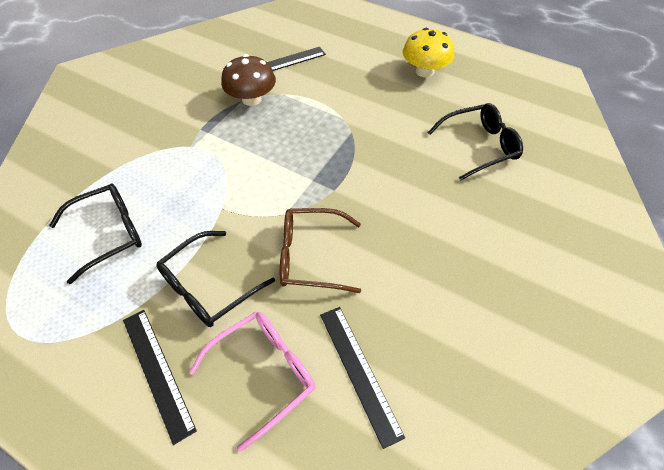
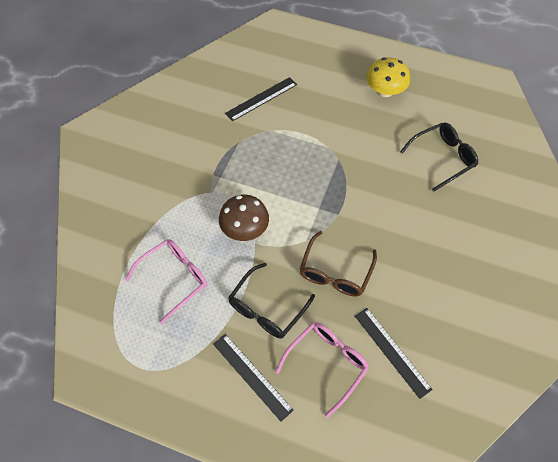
camera: 10 degrees left, 5 degrees up
black glasses [49,184,142,284] -> pink glasses [125,239,207,324]
brown mushroom [221,54,276,106] -> brown mushroom moved to [219,194,269,241]
brown glasses [280,208,361,293] -> brown glasses turned 60 degrees counterclockwise [300,231,377,296]

